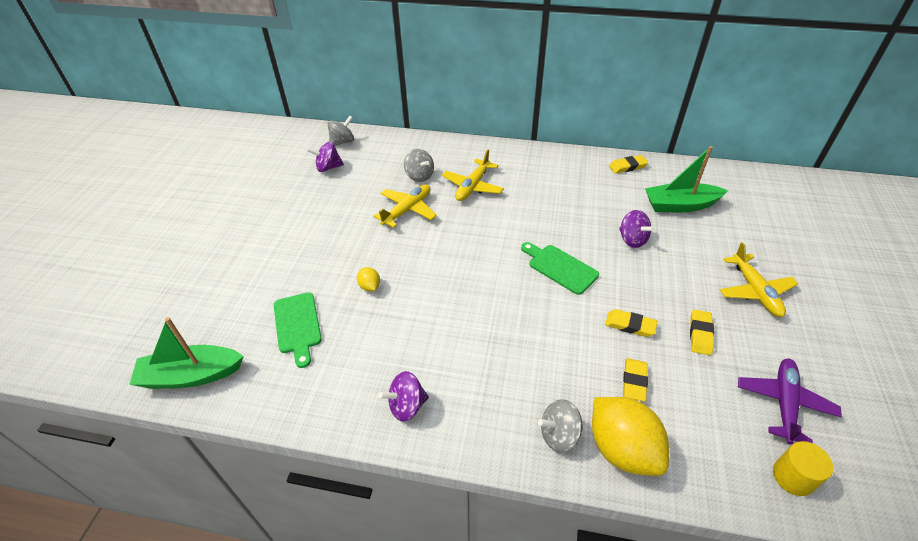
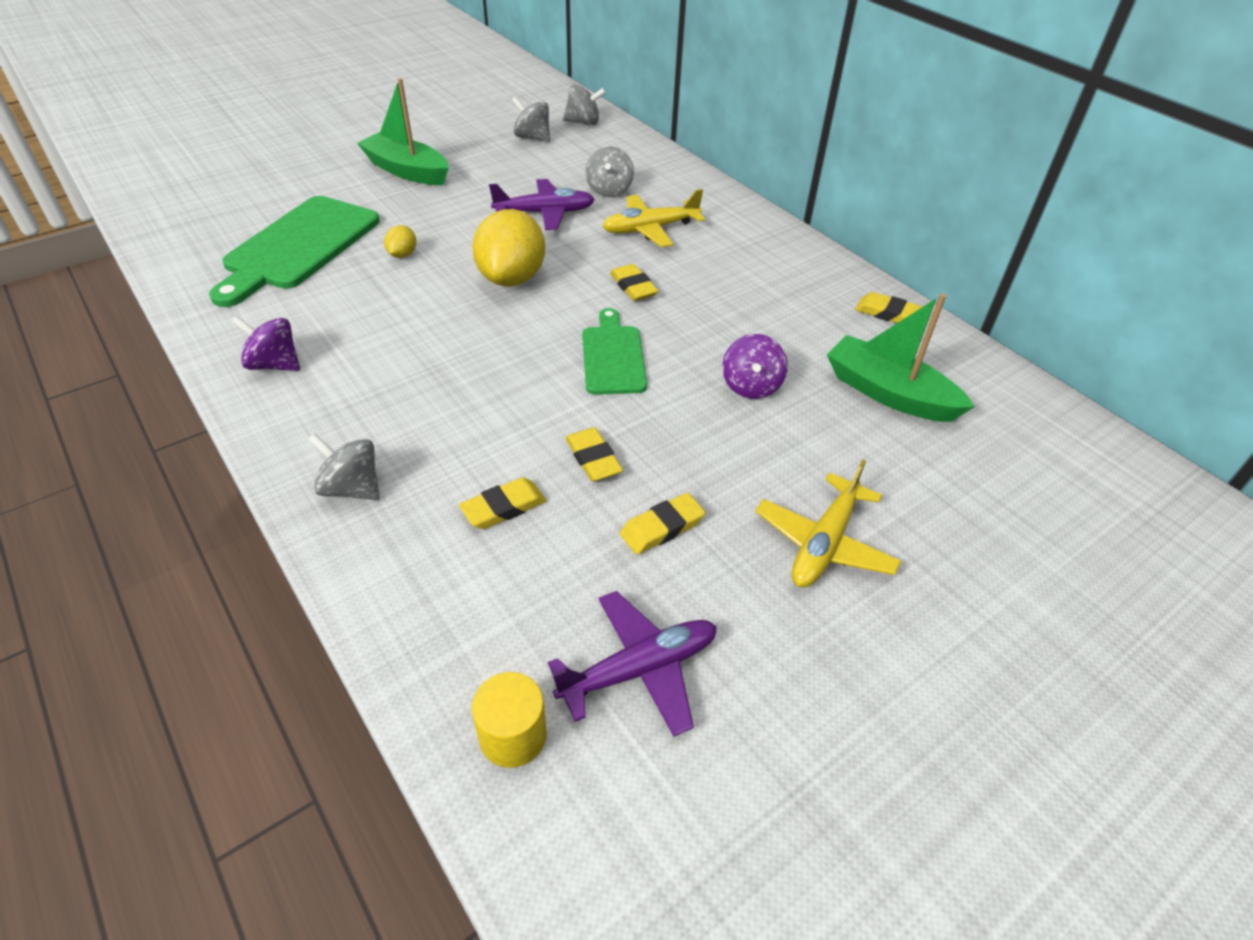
camera: 40 degrees right, 0 degrees up
green boat [129,317,244,389] -> green boat moved to [357,78,449,185]
green cutting board [274,292,322,368] -> green cutting board [209,196,380,307], size x1.70
purple spinning top [307,142,344,172] -> grey spinning top [512,97,550,142]
yellow plane [373,184,437,228] -> purple plane [489,179,595,230]
yellow lemon [592,397,669,476] -> yellow lemon moved to [472,209,545,286]
none -> yellow eraser [610,264,658,301]

